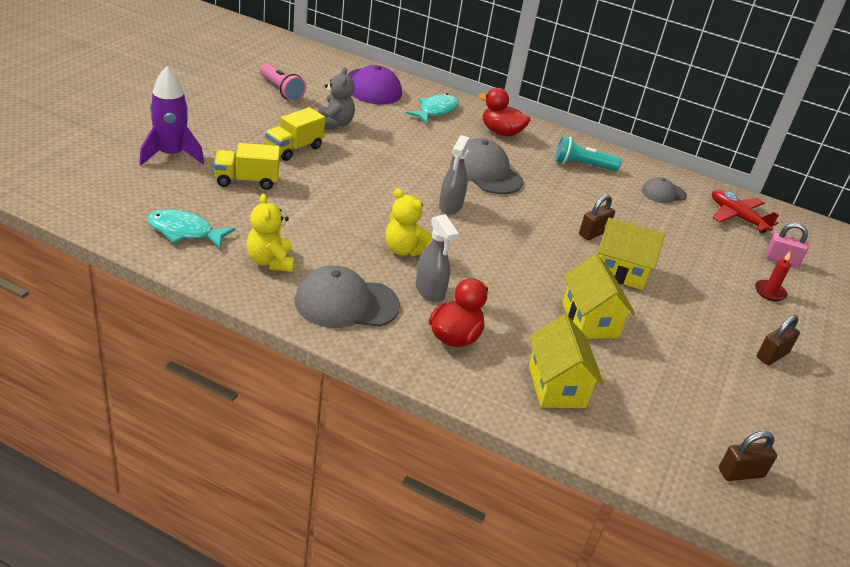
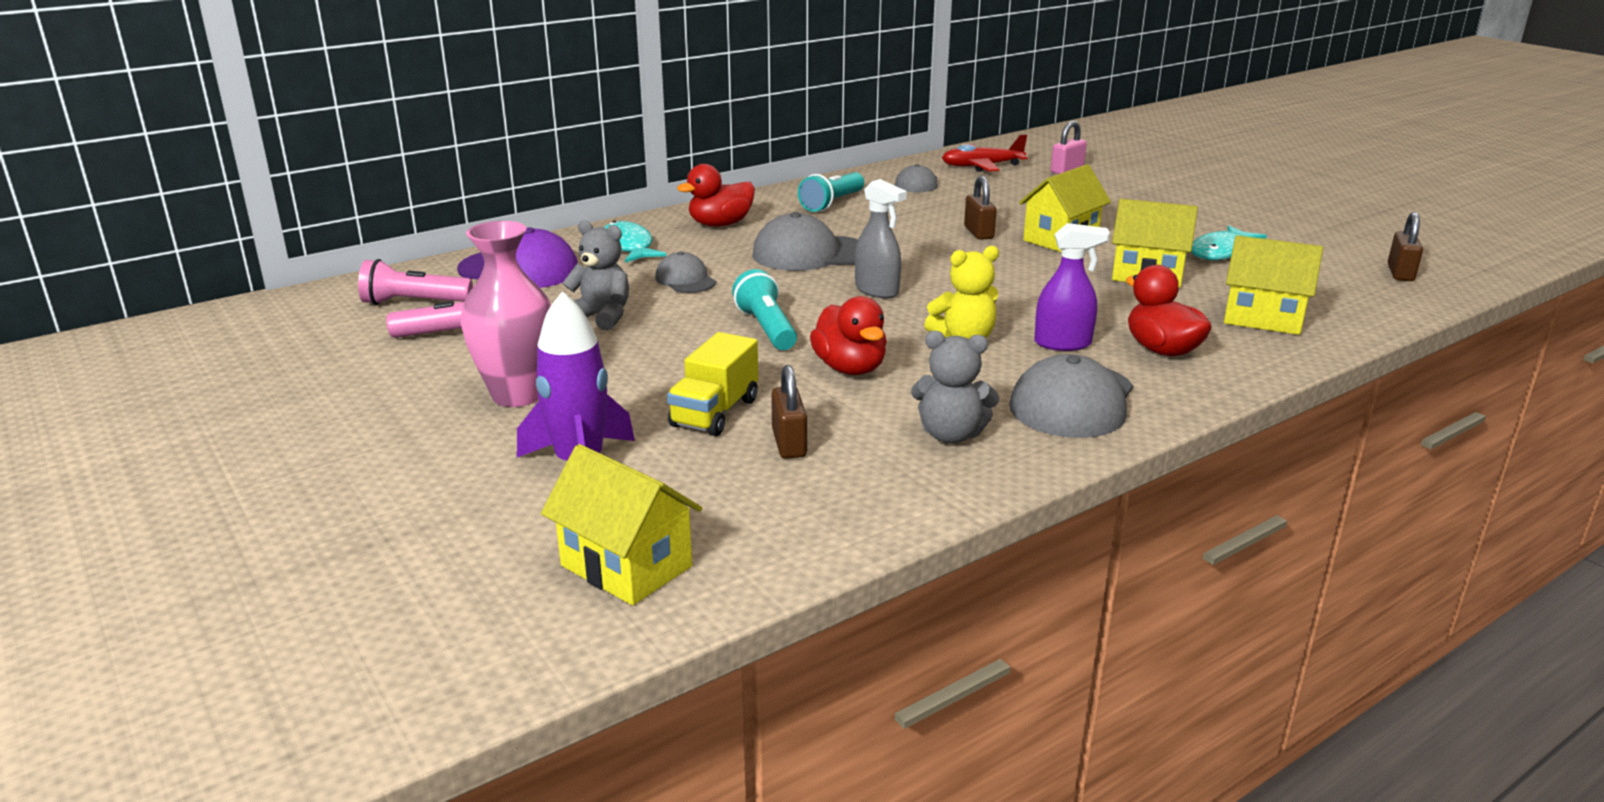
camera: 55 degrees left, 10 degrees down
turquoise fish [147,209,235,249] -> turquoise fish moved to [1191,225,1267,260]
yellow teddy bear [247,194,294,272] -> grey teddy bear [911,331,999,443]
yellow truck [265,107,325,161] -> none
grey spray bottle [416,214,459,302] -> purple spray bottle [1034,223,1110,351]
red candle [755,252,791,301] -> none
brown padlock [757,315,800,365] -> brown padlock moved to [771,365,807,459]
none -> pink flashlight [358,259,473,305]
none -> pink vase [460,221,551,407]
none -> yellow house [541,444,702,606]
none -> grey cap [655,251,716,293]
none -> turquoise flashlight [732,269,797,350]
none -> red duck [810,296,887,375]

